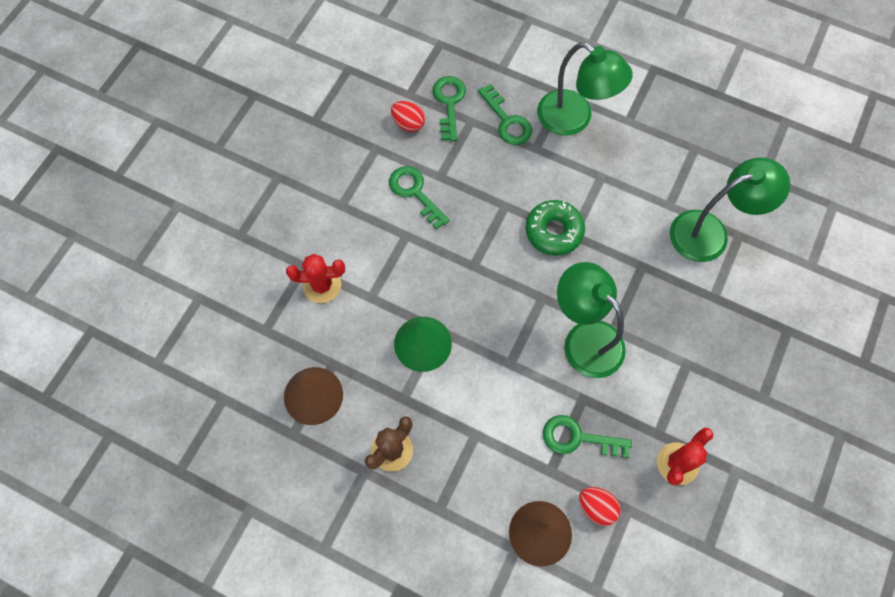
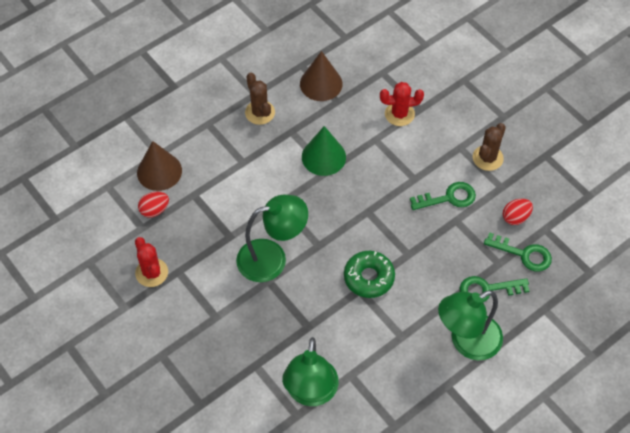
camera: 115 degrees right, 10 degrees down
red cactus [286,254,345,303] -> red cactus turned 60 degrees clockwise [380,82,424,126]
green key [543,415,632,458] -> none
none -> brown cactus [473,123,506,171]

